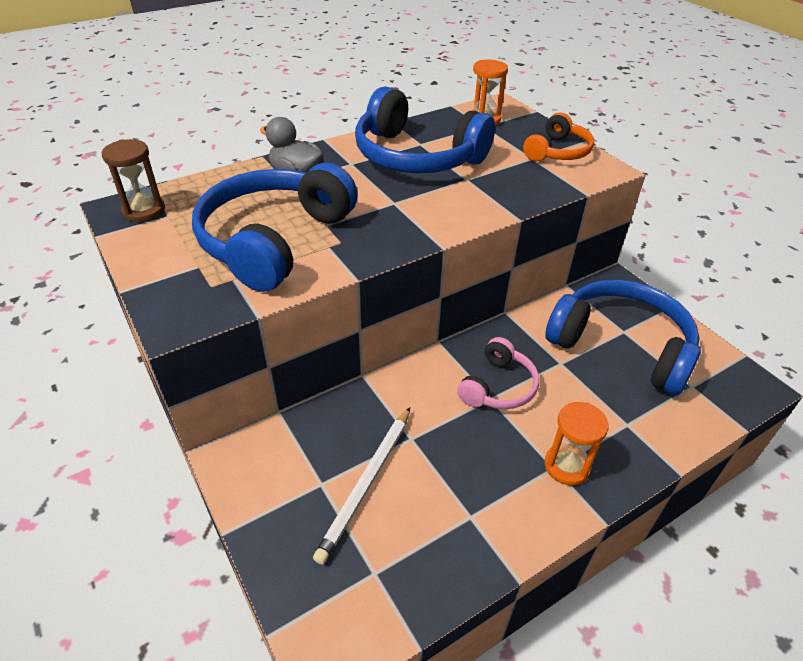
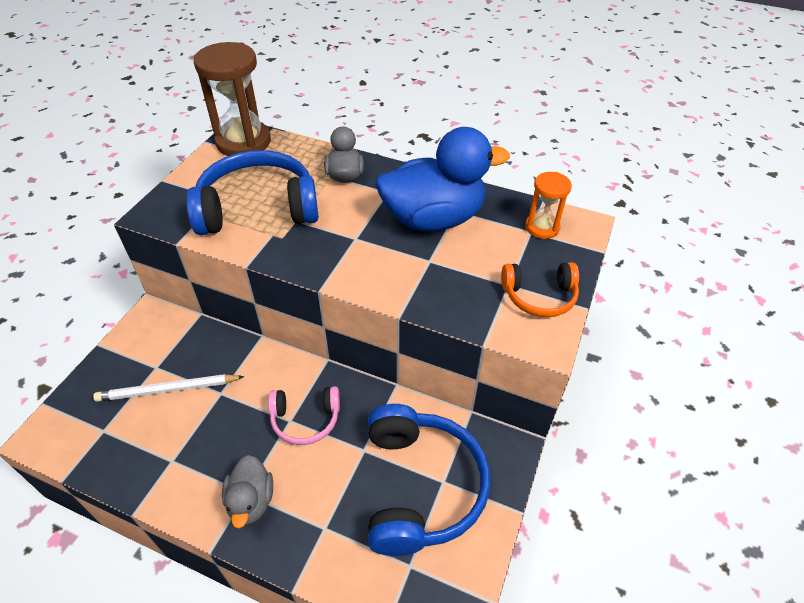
camera: 55 degrees right, 5 degrees up
brown hourglass [102,139,165,222] -> brown hourglass [193,42,271,156], size x1.83
blue headphones [355,86,495,173] -> blue duck [376,127,510,231]
orange hourglass [545,402,609,485] -> grey duck [222,455,273,528]

